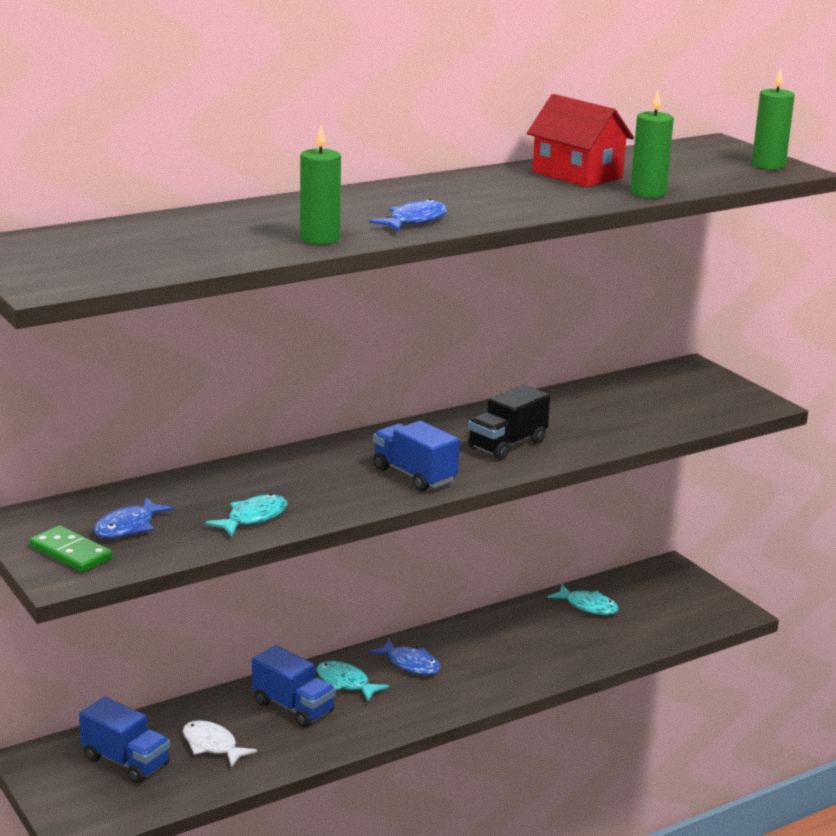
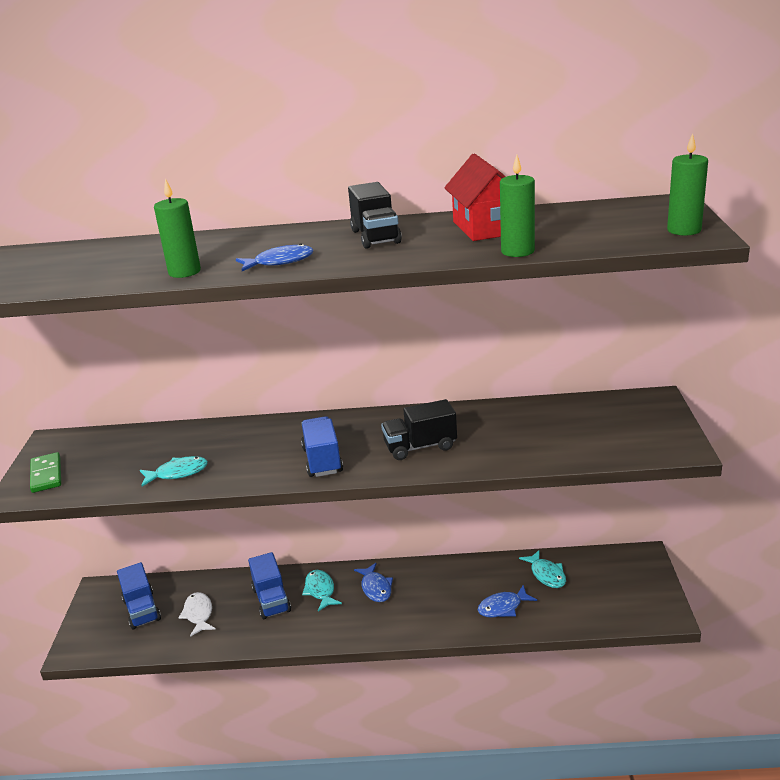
camera: 35 degrees right, 5 degrees up
blue fish [94,497,175,538] -> blue fish moved to [478,585,537,617]
none -> black truck [348,182,402,249]

